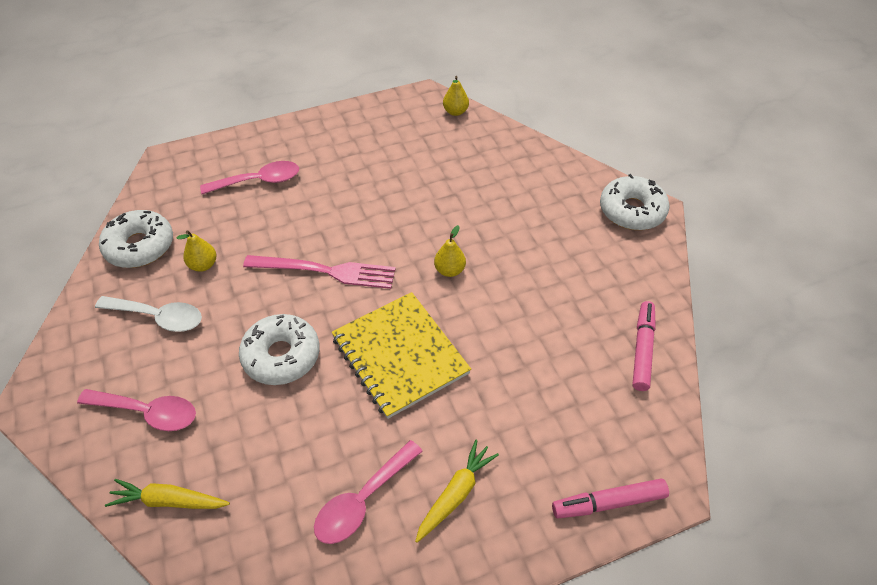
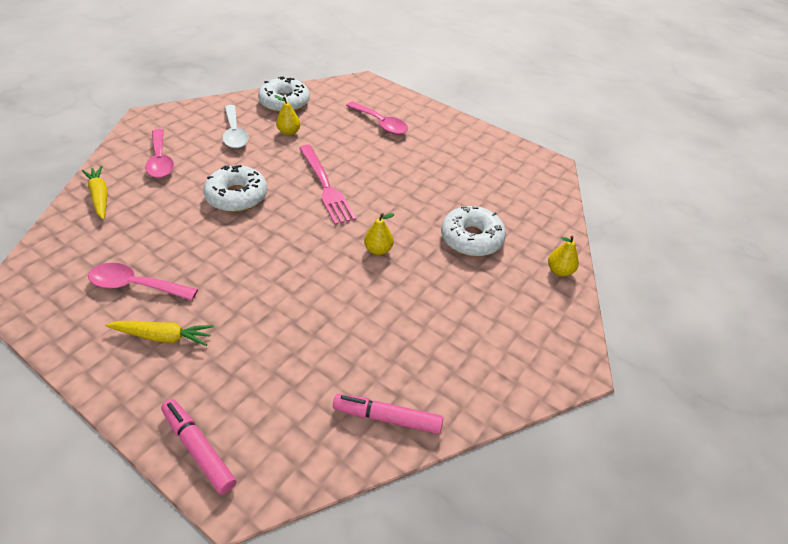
camera: 55 degrees right, 5 degrees down
yellow notebook [332,292,471,419] -> none
yellow pear [443,76,469,116] -> yellow pear moved to [548,236,579,276]
white donut [600,174,670,230] -> white donut moved to [441,206,506,256]
pink marker [632,301,656,391] -> pink marker turned 150 degrees counterclockwise [333,394,443,434]

